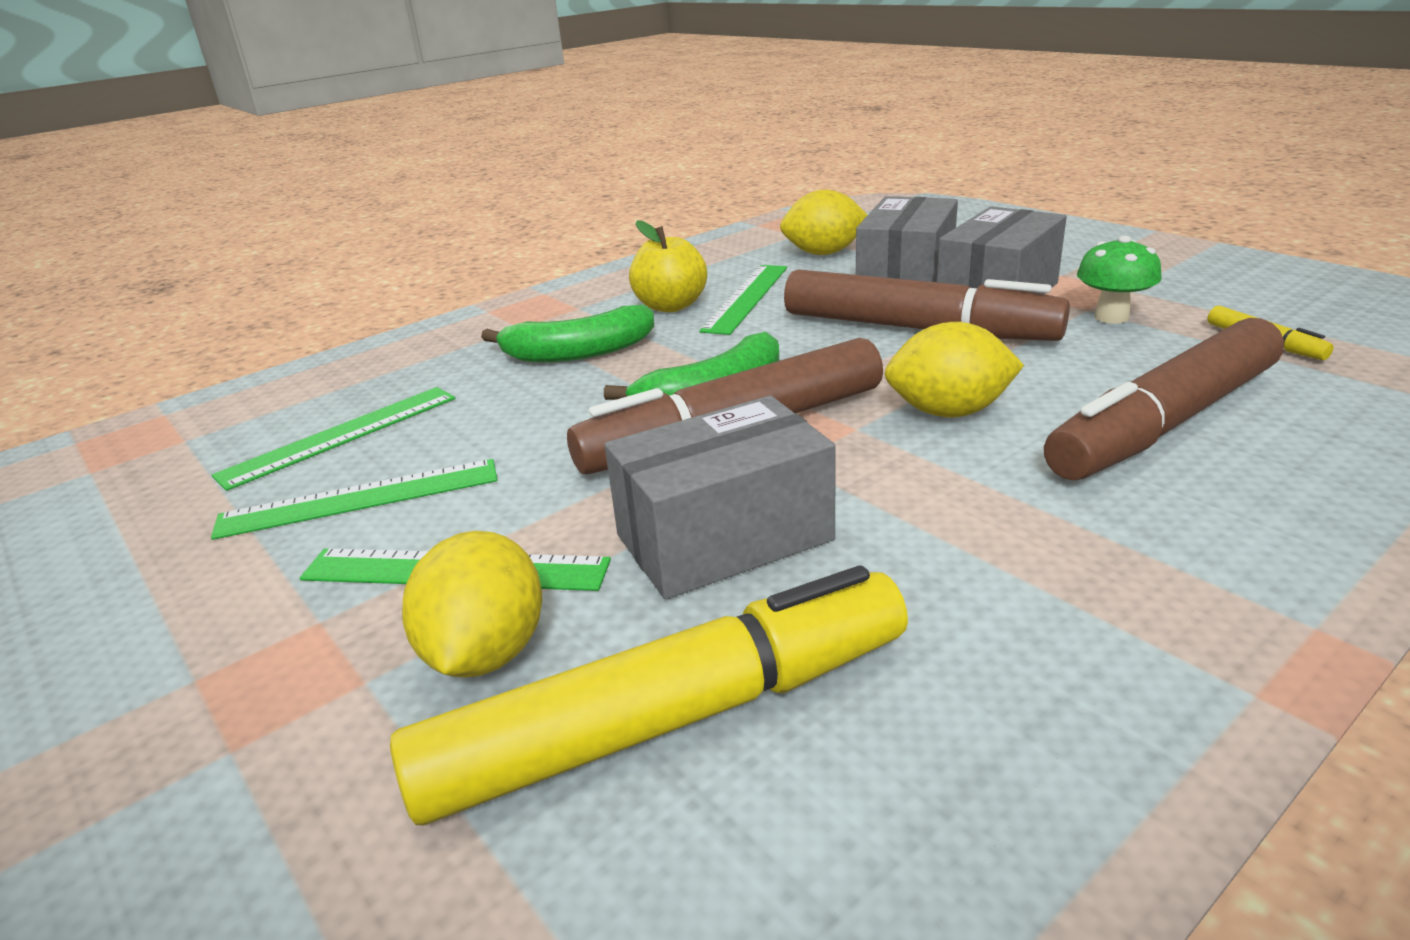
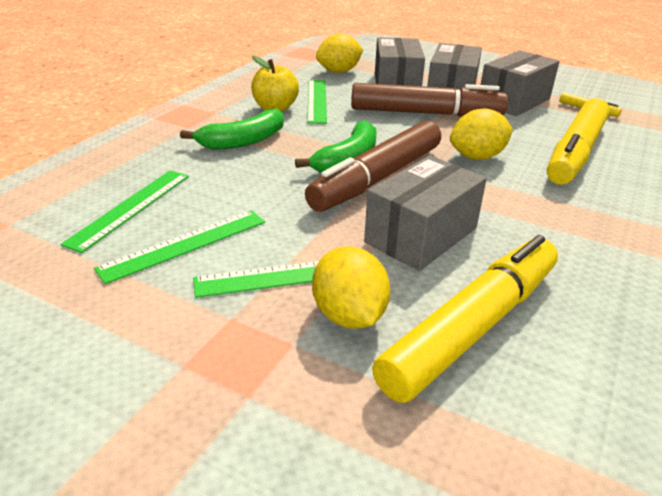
camera: 25 degrees left, 5 degrees up
brown marker [1044,318,1284,480] -> yellow marker [547,98,610,185]
green mushroom [1077,236,1162,324] -> grey box [481,50,560,116]

